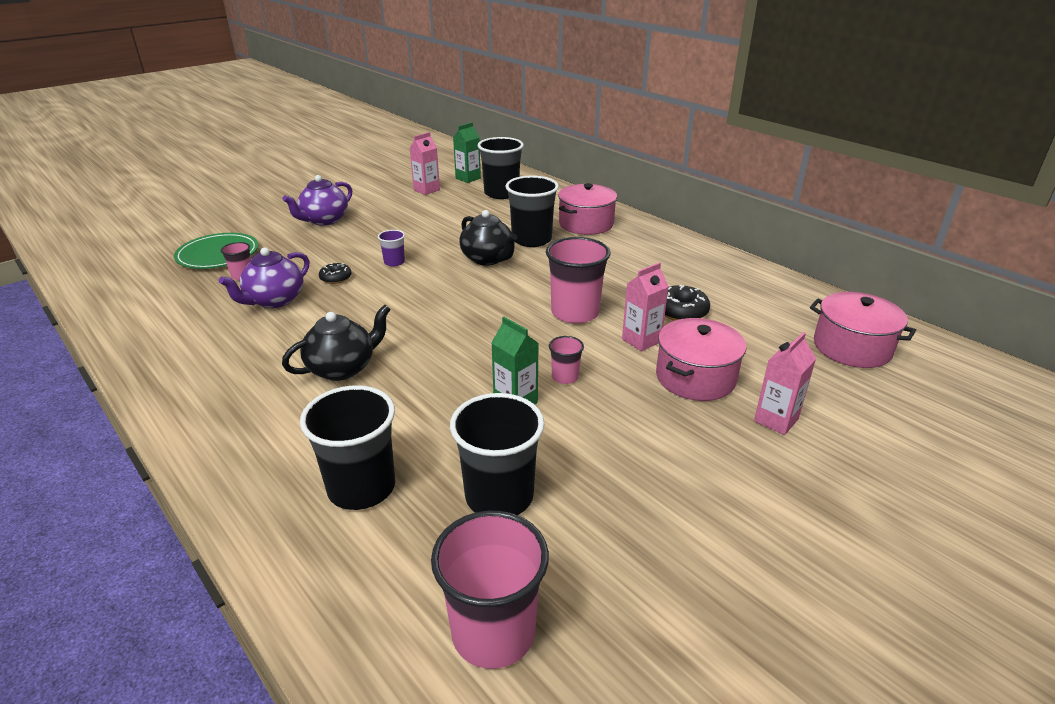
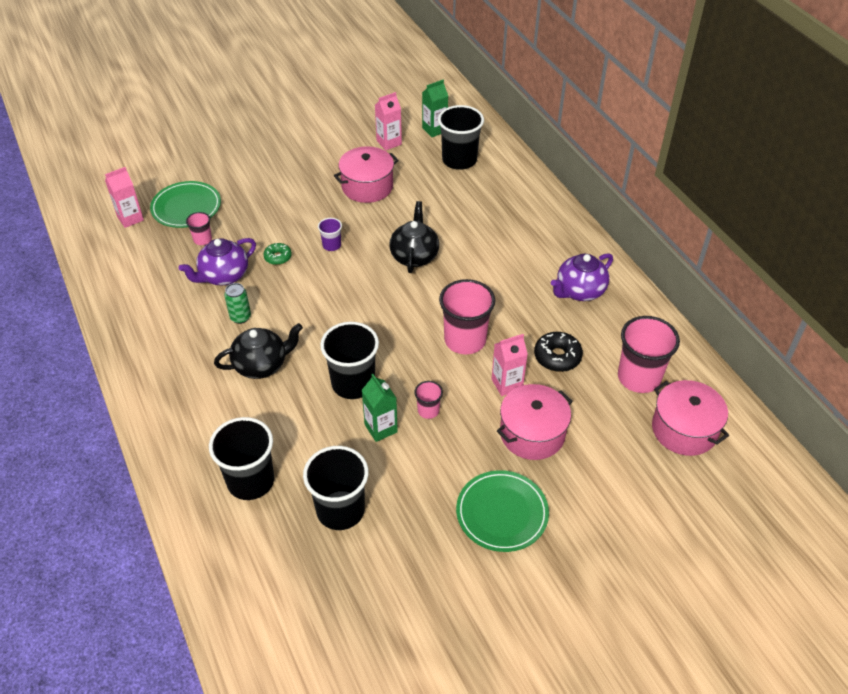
camera: 15 degrees right, 15 degrees up
purple teapot [283,175,352,225] -> purple teapot moved to [551,253,613,301]
black donut [319,263,352,284] -> green donut [263,243,292,265]
pink cup [431,511,549,669] -> pink cup moved to [618,316,680,393]
black teapot [459,210,517,266] -> black teapot turned 150 degrees counterclockwise [389,201,439,273]
black cup [505,176,559,247] -> black cup moved to [320,322,379,399]
pink pot [558,183,617,235] -> pink pot moved to [334,146,399,203]
pink carton [754,332,816,435] -> pink carton moved to [105,167,144,228]
none -> green can [224,283,251,324]
none -> green plate [456,470,549,552]

